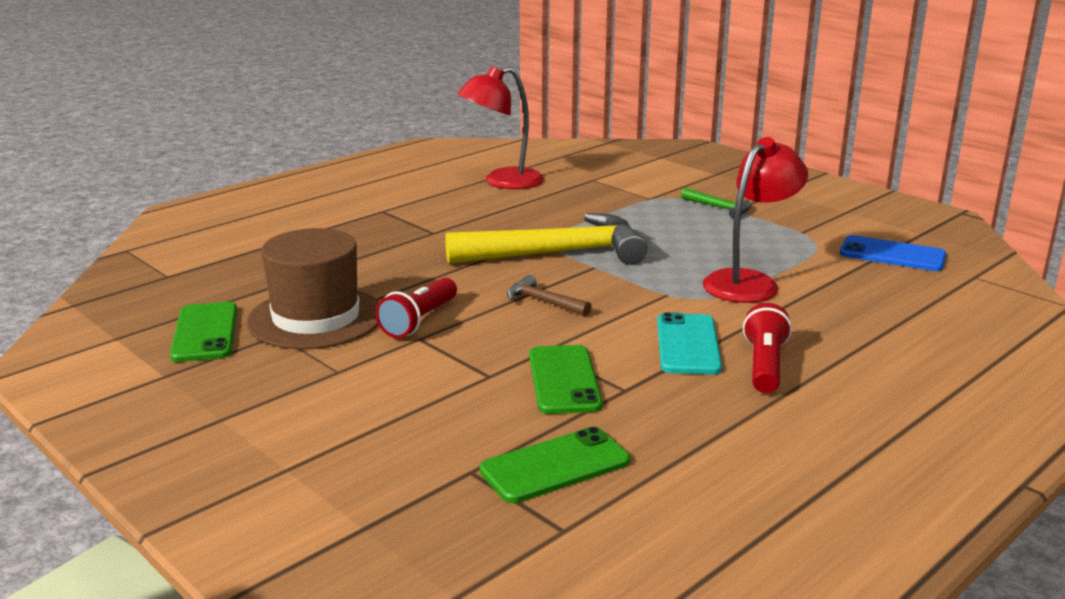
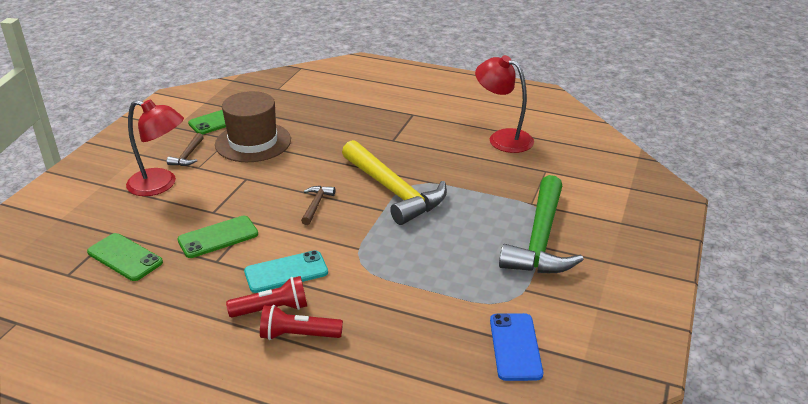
camera: 65 degrees right, 10 degrees up
red flashlight [375,278,457,338] -> red flashlight moved to [260,305,343,340]
green hammer [681,188,752,218] -> green hammer [499,175,584,273], size x2.34
red lamp [703,137,808,303] -> red lamp moved to [126,99,184,196]
none -> brown hammer [167,133,204,166]

